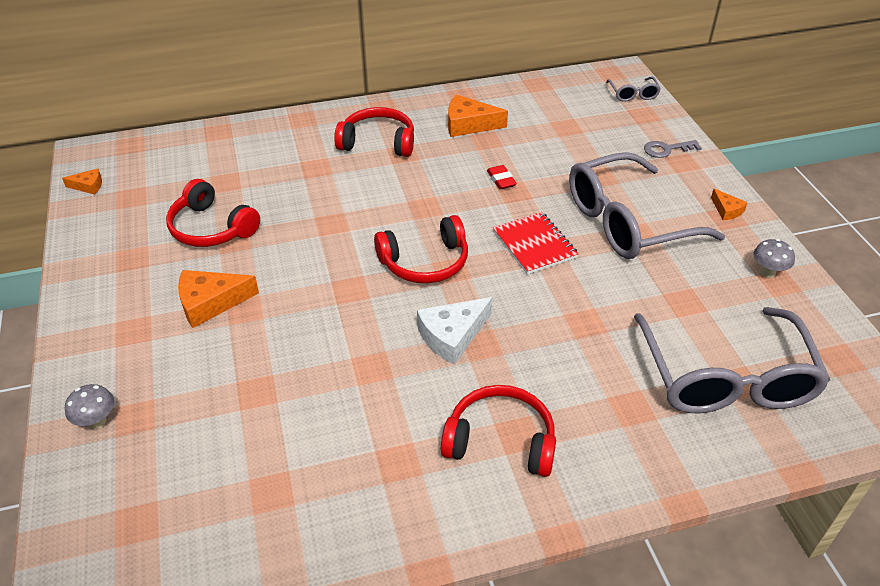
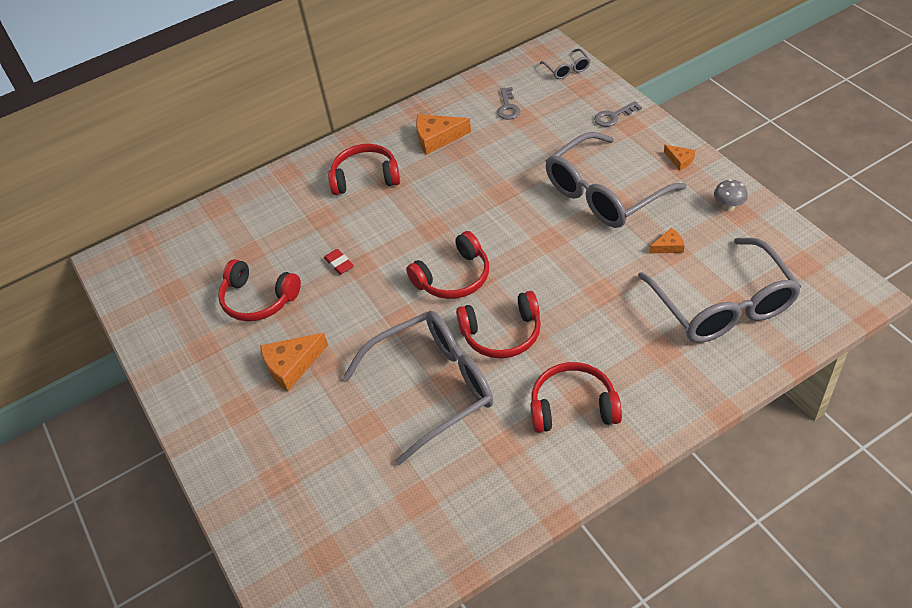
camera: 10 degrees left, 5 degrees up
orange cheese [62,168,102,195] -> orange cheese moved to [649,228,684,254]
grey mushroom [65,384,114,429] -> none
white cheese [417,297,492,365] -> red headphones [456,291,541,358]
red eraser [487,165,517,189] -> red eraser moved to [324,249,354,275]
red notebook [493,212,579,275] -> none
none -> grey glasses [343,311,493,465]
none -> grey key [497,87,520,120]

